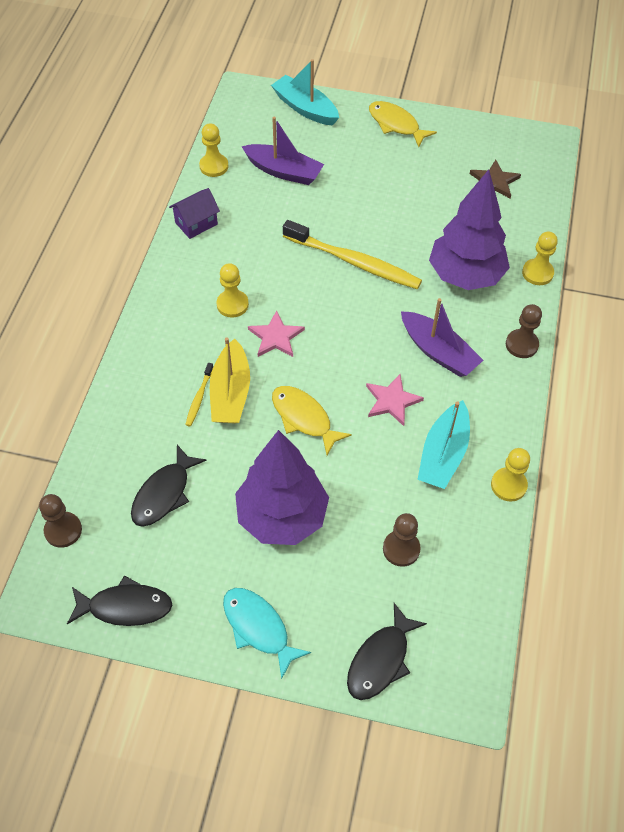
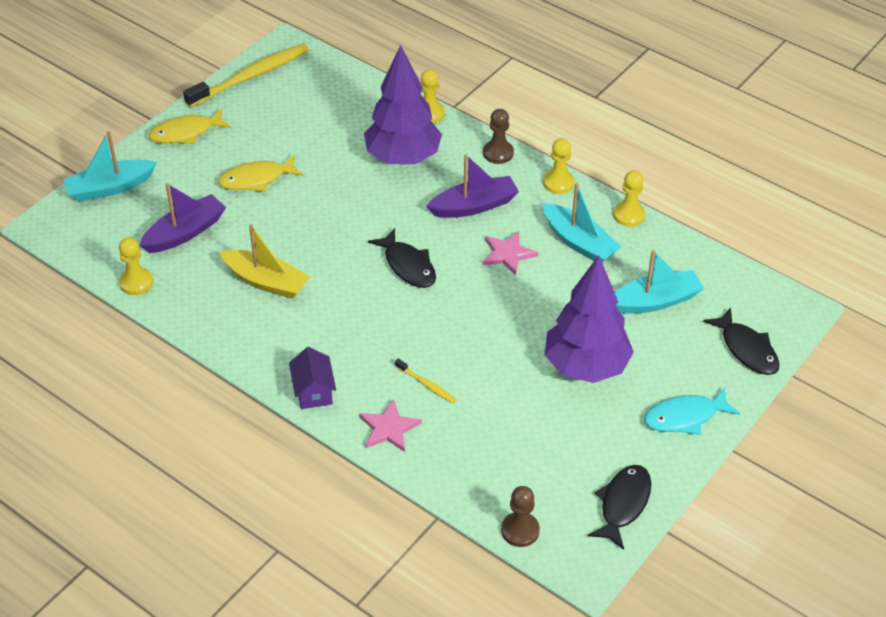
camera: 65 degrees left, 10 degrees down
black fish [131,445,207,527] -> black fish moved to [368,228,436,288]
purple house [169,188,220,239] -> purple house moved to [289,347,336,409]
yellow boat [210,338,250,424] -> yellow boat moved to [220,224,311,299]
yellow pawn [216,263,249,318] -> yellow pawn moved to [543,138,575,194]
pink star [248,311,305,357] -> pink star moved to [359,399,422,452]
yellow fish [272,386,352,455] -> yellow fish moved to [218,155,303,192]
yellow toothbrush [283,220,422,289] -> yellow toothbrush moved to [183,44,309,108]
brown pawn [383,513,421,567] -> turquoise boat [615,250,704,314]
brown star [470,160,521,199] -> none

